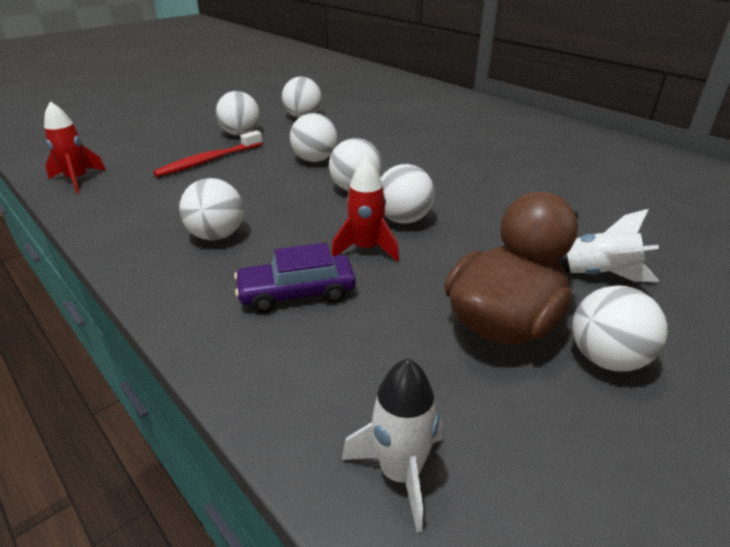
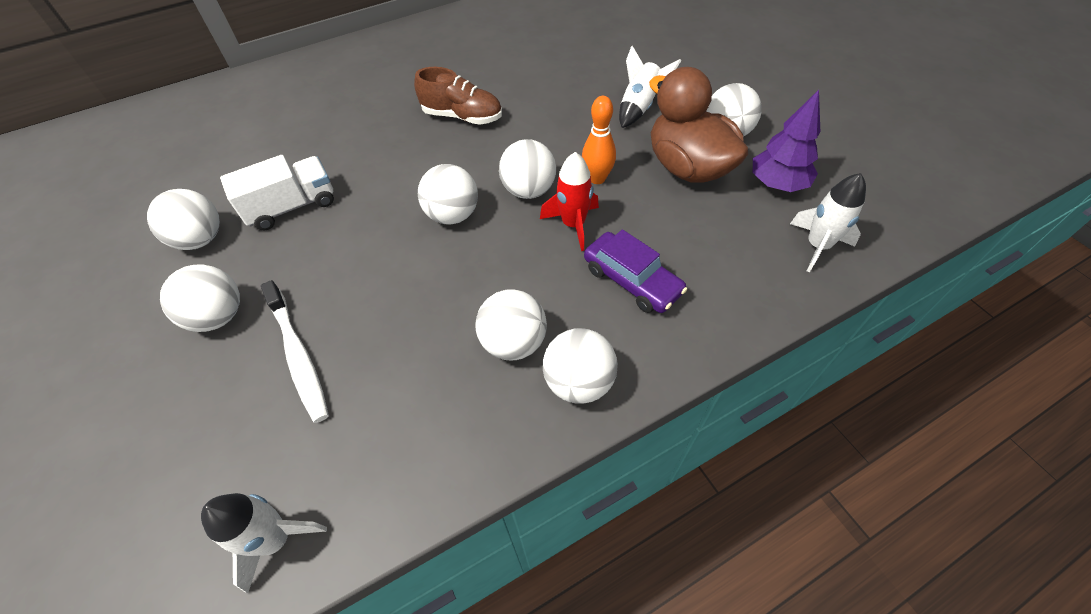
camera: 75 degrees left, 20 degrees up
red rocket [44,101,106,193] -> white rocket [201,493,327,593]
red toothbrush [153,131,263,177] -> white toothbrush [261,280,329,423]
purple car [234,243,356,313] -> purple car turned 45 degrees counterclockwise [584,229,687,313]
white ball [290,113,338,162] -> white ball moved to [543,328,618,404]
none -> white truck [220,155,334,230]
none -> brown shoe [414,67,502,125]
none -> orange bowling pin [582,96,616,184]
none -> purple tree [753,90,820,192]

